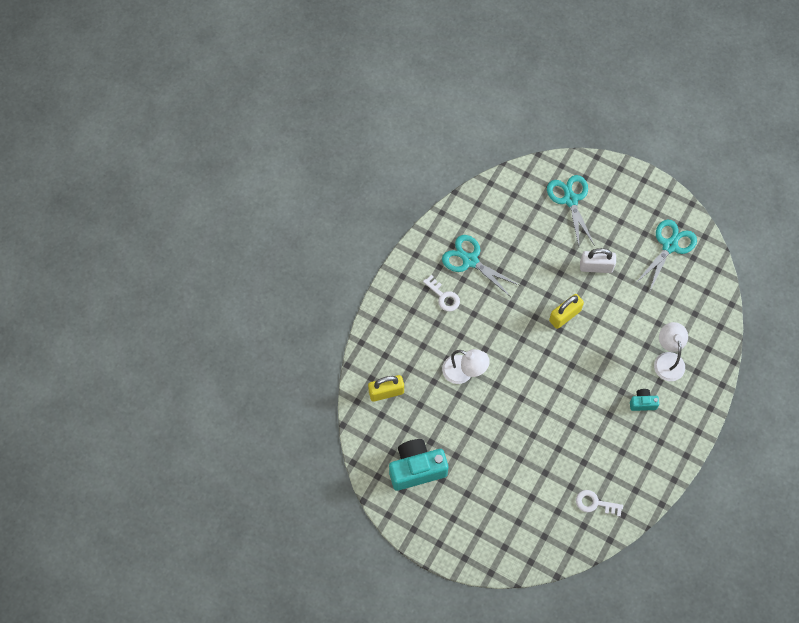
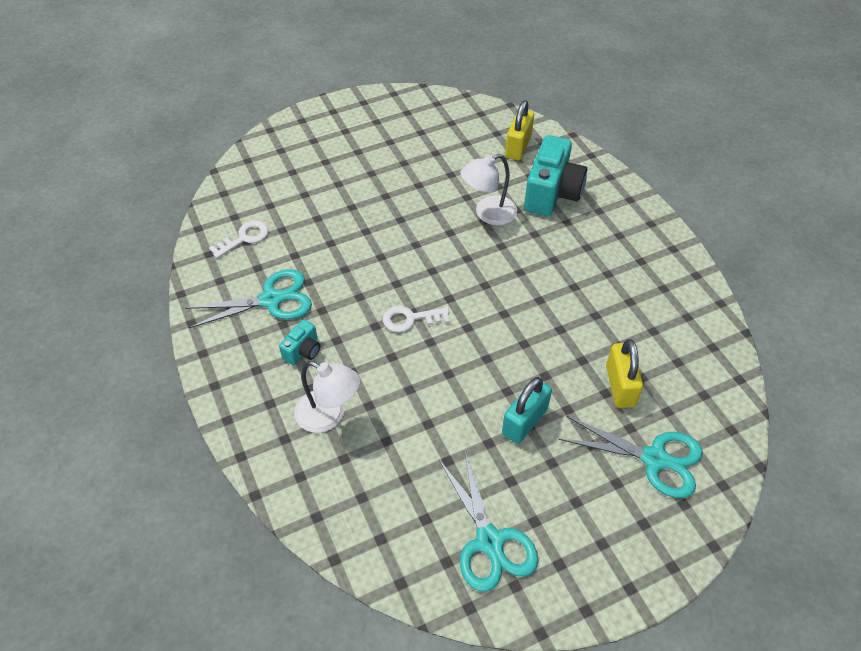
camera: 125 degrees right, 15 degrees down
turquoise camera [389,439,448,491] -> turquoise camera moved to [524,135,587,216]
white key [423,275,460,311] -> white key moved to [383,306,450,332]
turquoise scissors [442,235,520,297] -> turquoise scissors moved to [185,269,312,328]
yellow padlock [549,294,584,329] -> yellow padlock moved to [606,339,643,408]
white padlock [580,248,616,273] -> turquoise padlock [502,377,552,444]

